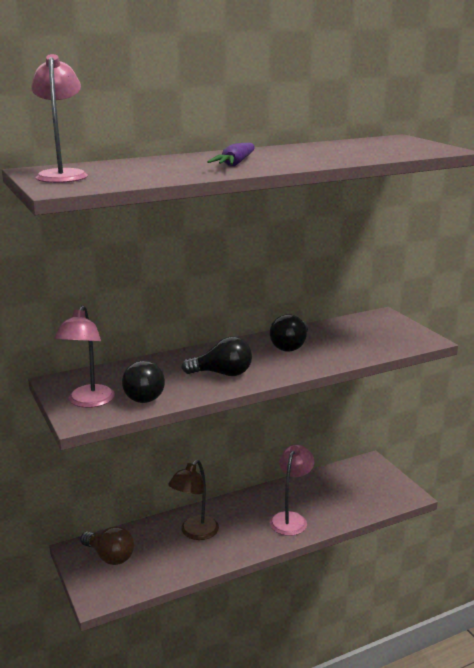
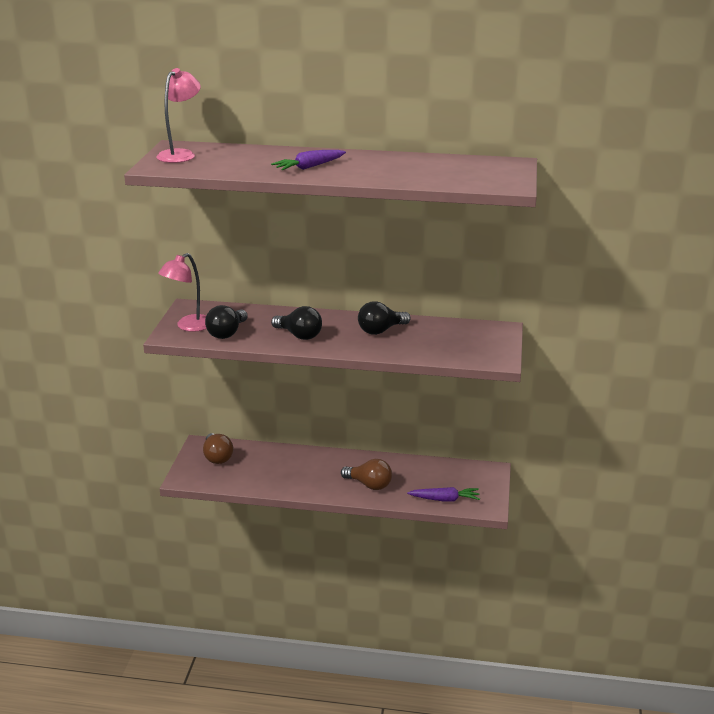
camera: 35 degrees right, 5 degrees up
brown lamp [168,460,219,540] -> none
pink lamp [270,444,314,536] -> brown light bulb [341,459,392,490]
none -> purple carrot [407,487,480,501]

